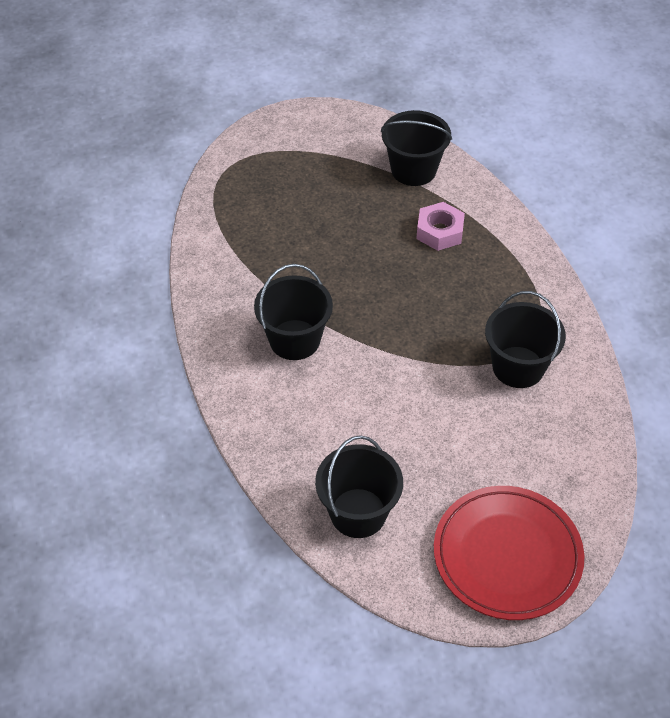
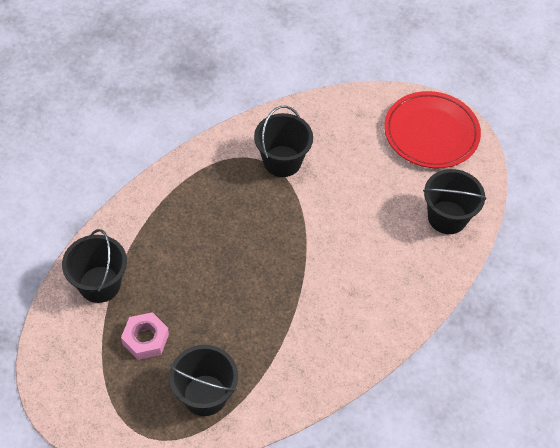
camera: 115 degrees left, 5 degrees up
black bucket [254,264,333,360] -> black bucket moved to [169,345,238,416]
pink nut [416,202,465,251] -> pink nut moved to [121,312,169,360]

